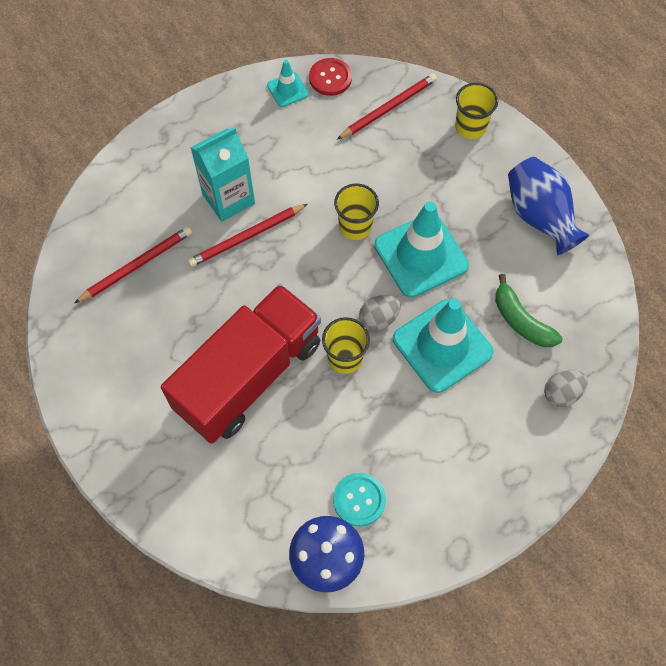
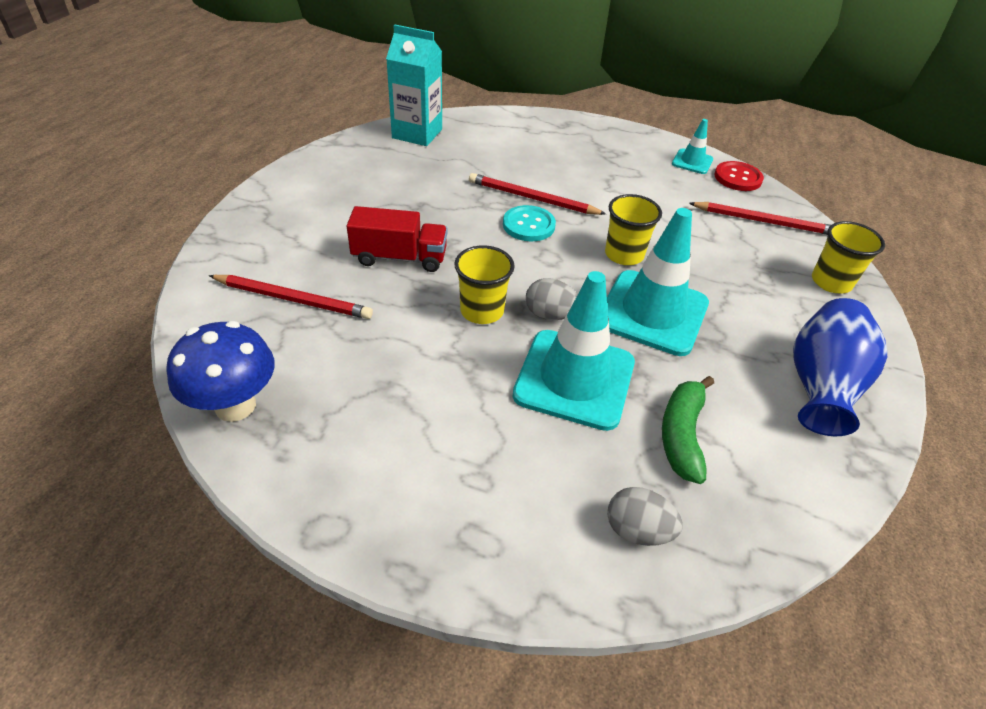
camera: 50 degrees right, 20 degrees down
red pencil [74,226,192,303] -> red pencil moved to [209,275,373,319]
red truck [161,284,321,444] -> red truck [347,206,447,272], size x0.51
turquoise carton [191,127,255,222] -> turquoise carton moved to [386,24,442,146]
turquoise button [333,473,386,526] -> turquoise button moved to [503,205,556,241]

